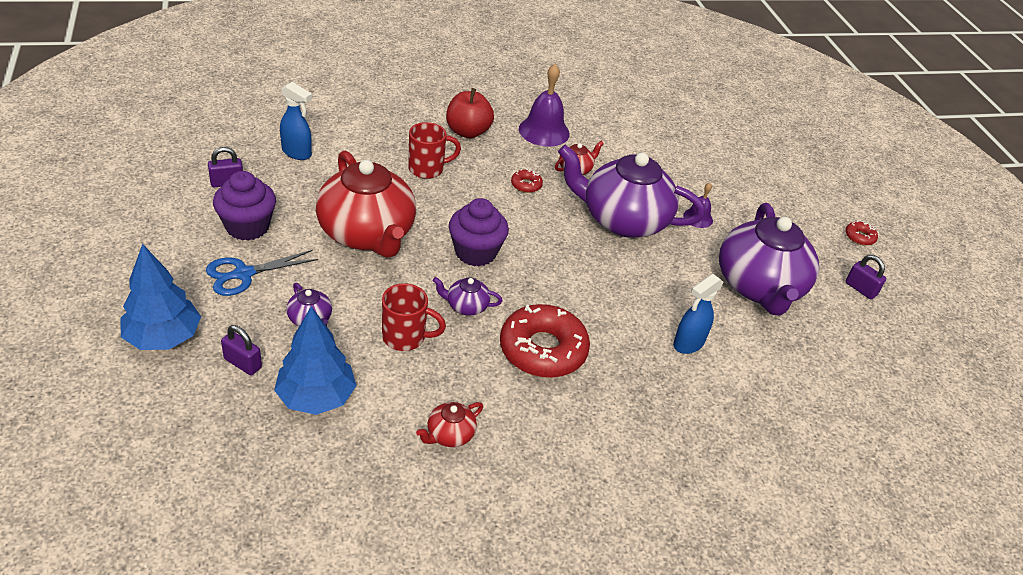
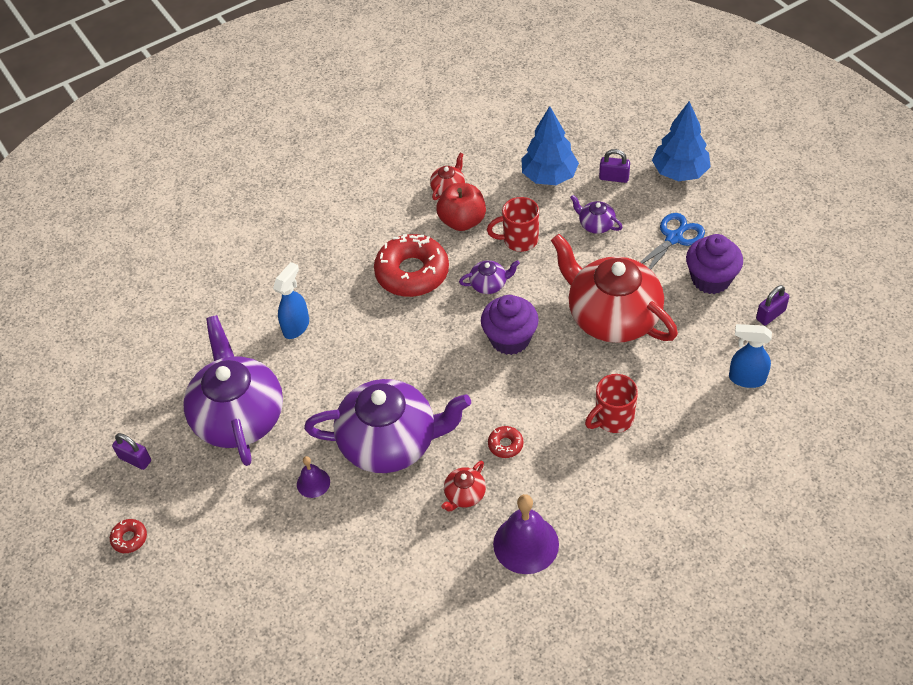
camera: 170 degrees right, 10 degrees up
red apple [446,88,494,138] -> red apple moved to [436,183,486,231]

